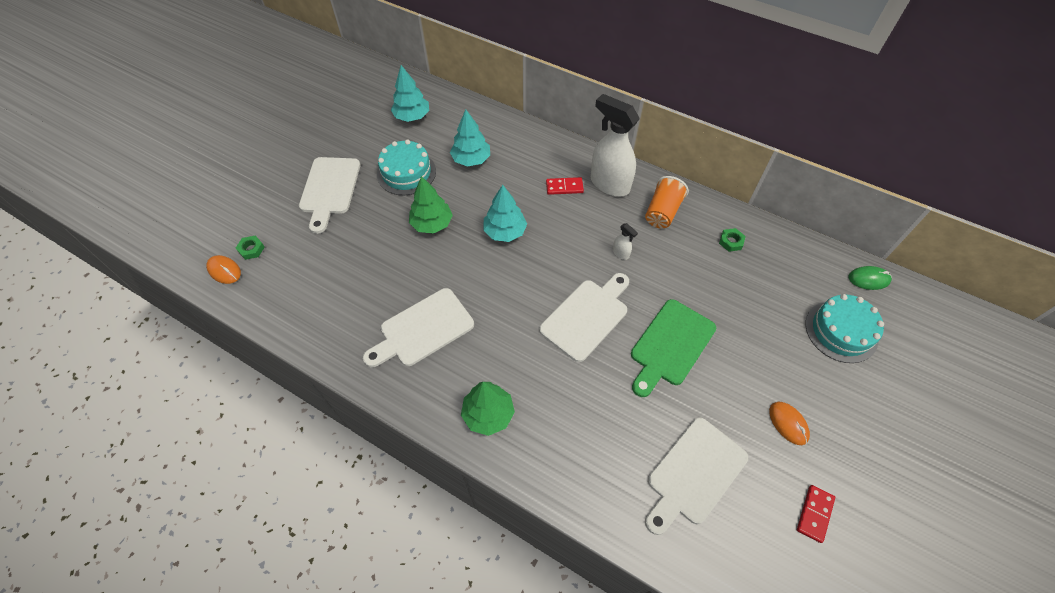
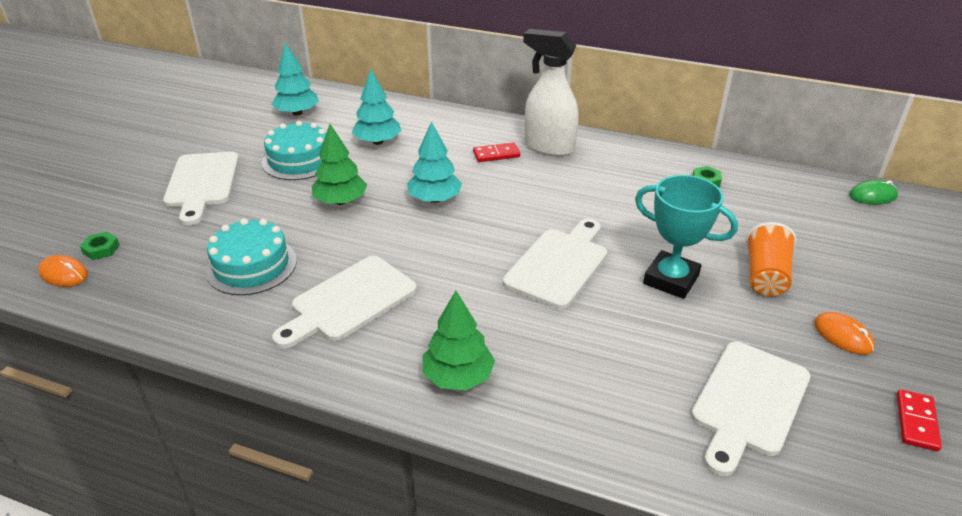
camera: 10 degrees left, 20 degrees down
white spray bottle [613,223,638,260] -> none
green cutting board [631,299,716,397] -> turquoise trophy [635,175,738,299]
orange cup [645,176,689,228] -> orange cup moved to [746,222,797,296]
turquoise cake [805,294,884,363] -> turquoise cake moved to [206,218,297,295]

